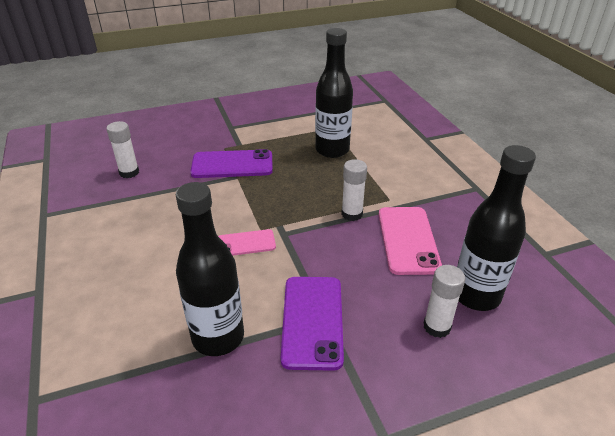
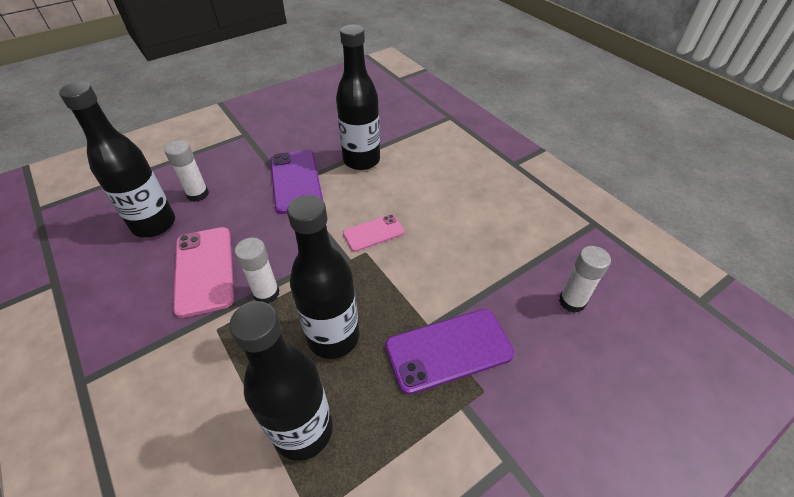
camera: 165 degrees right, 10 degrees up
none -> black bottle [287,195,359,359]

